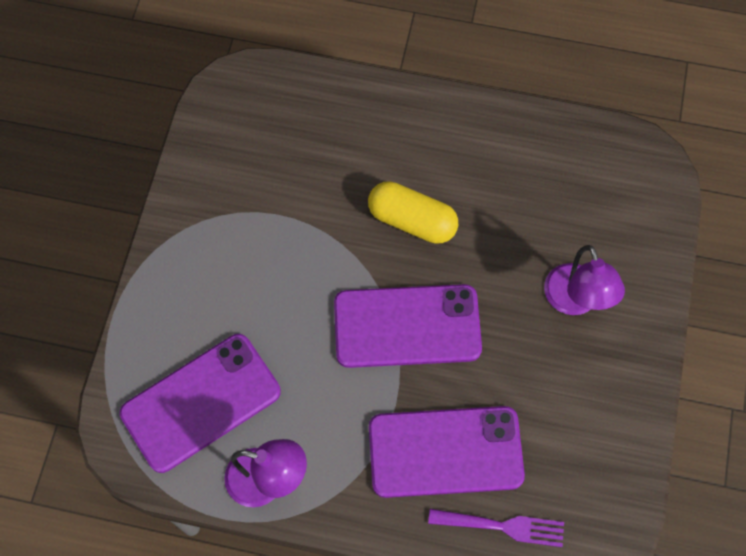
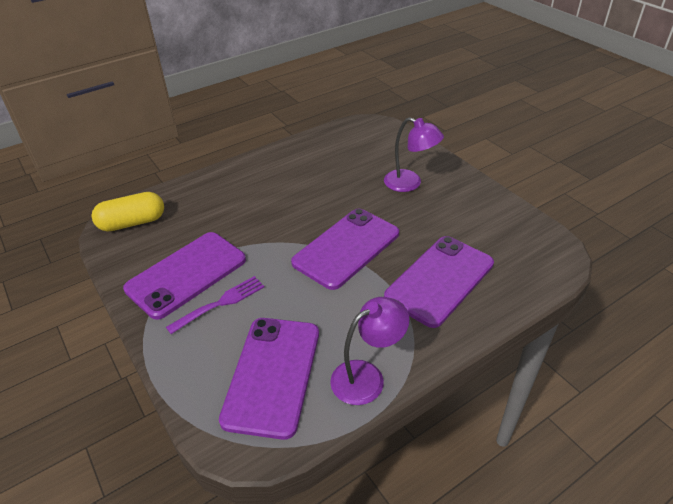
camera: 45 degrees left, 25 degrees down
yellow capsule [368,181,458,244] -> yellow capsule moved to [91,192,164,232]
purple fork [428,509,564,547] -> purple fork moved to [166,276,264,334]
none -> purple phone [123,232,246,320]

